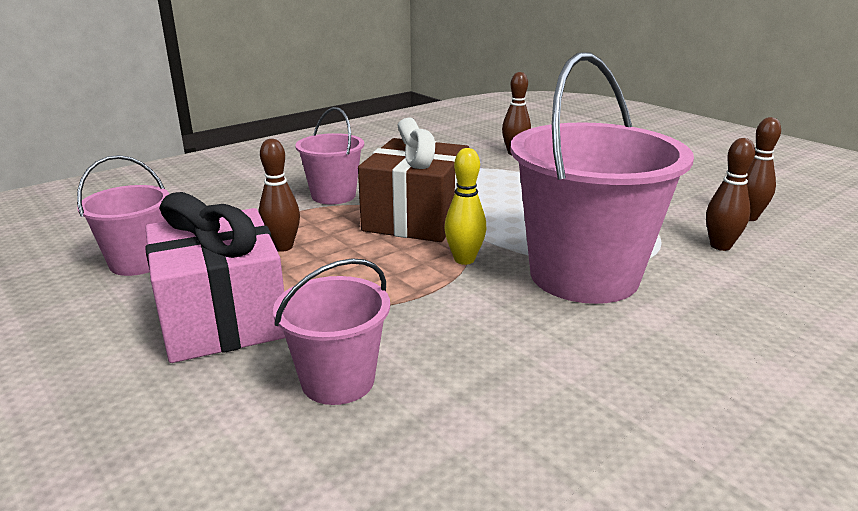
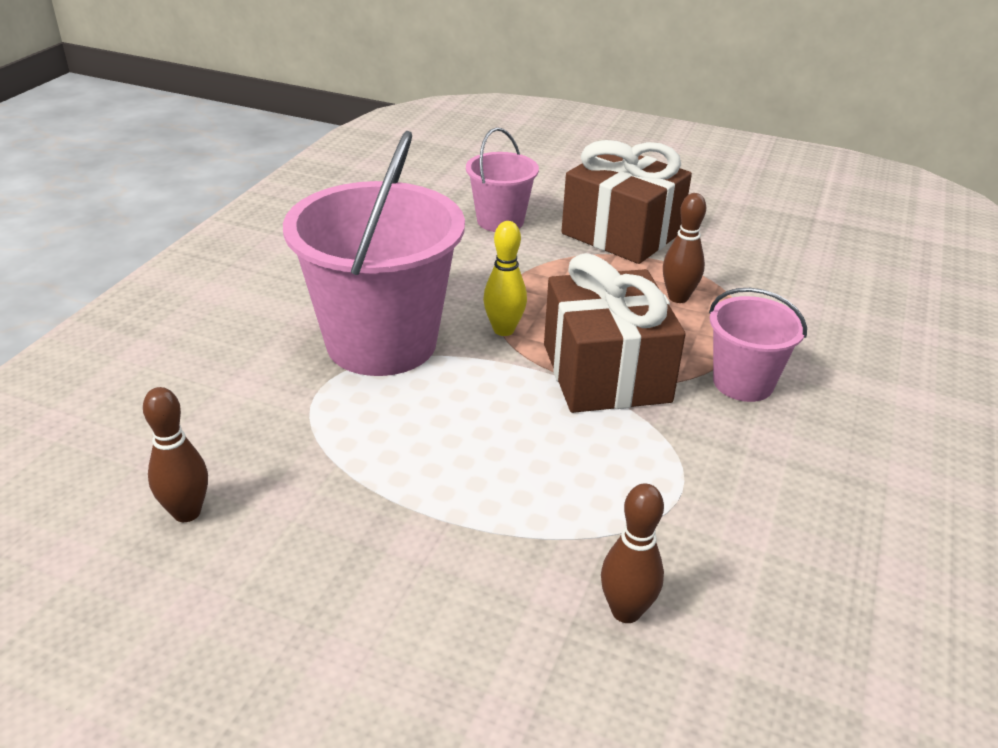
camera: 150 degrees right, 10 degrees up
pink bucket [77,155,169,276] -> none
pink gift [145,192,285,363] -> brown gift [561,140,692,264]
brown bowling pin [706,138,755,251] -> none

